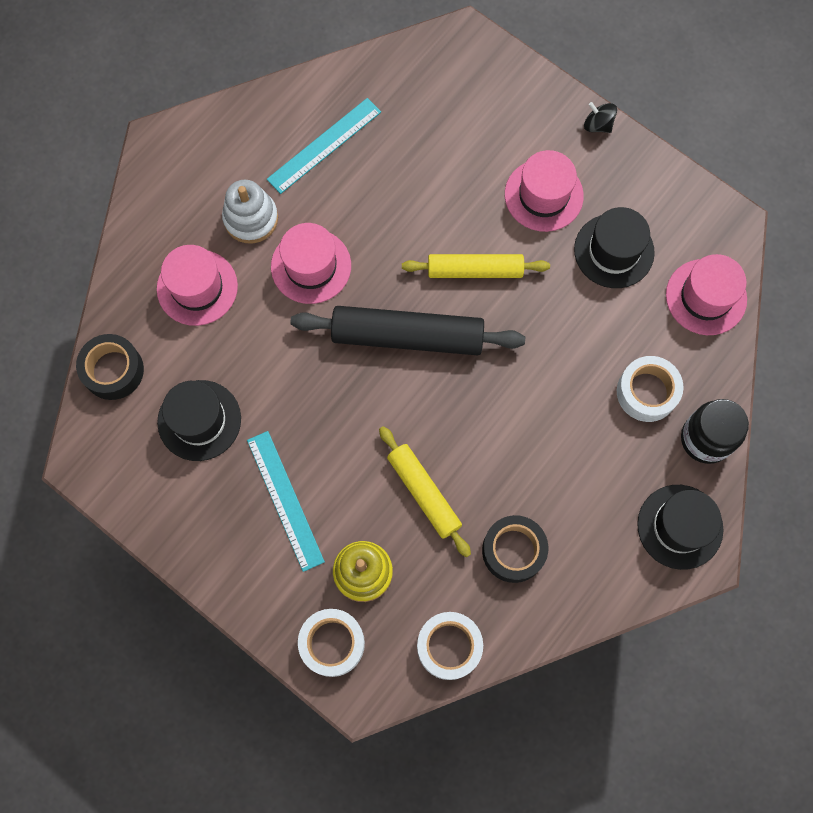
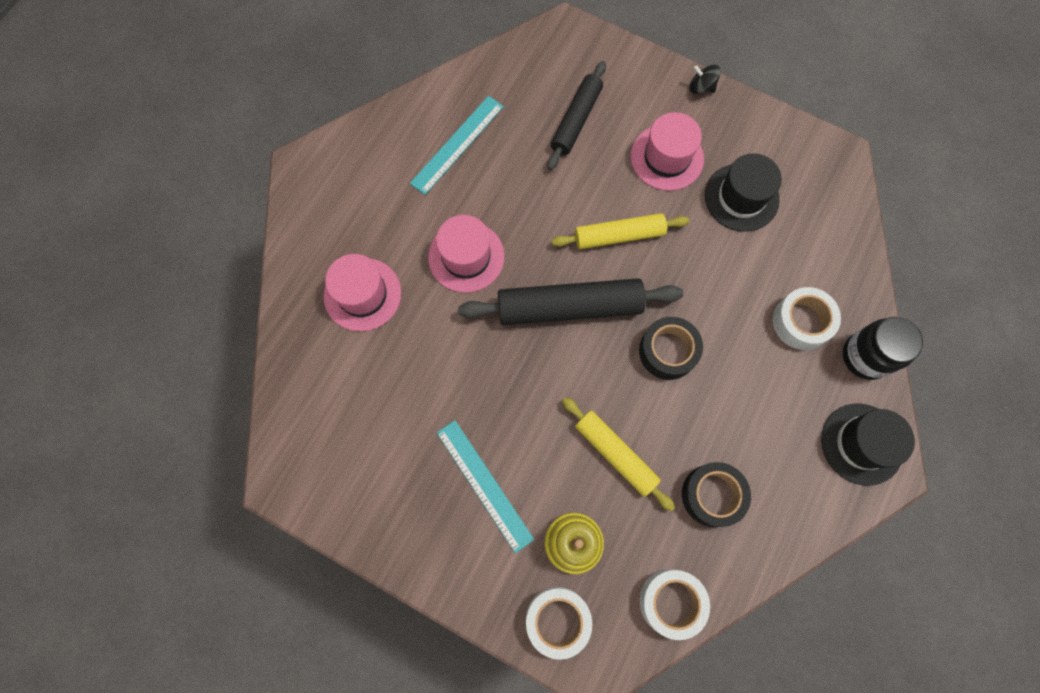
camera: 10 degrees left, 0 degrees up
black tape [76,334,144,400] -> black tape moved to [639,317,703,380]
black hat [157,380,241,461] -> none
white stacking toy [222,180,278,244] -> none
pink hat [666,254,747,335] -> none
none -> black rolling pin [547,61,606,170]

